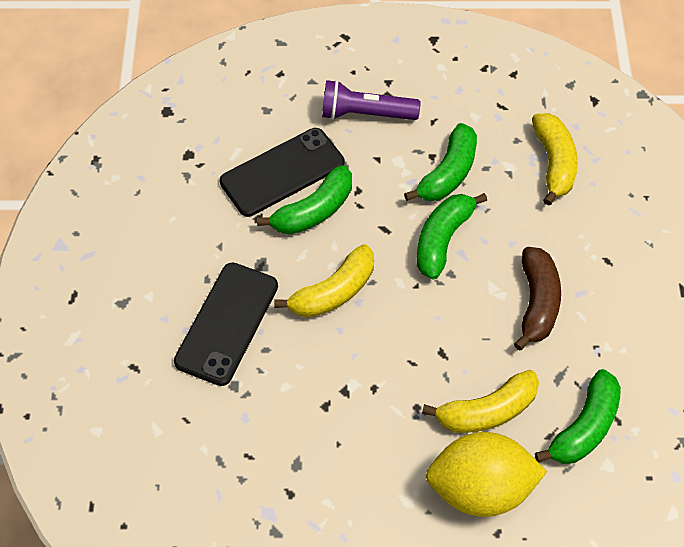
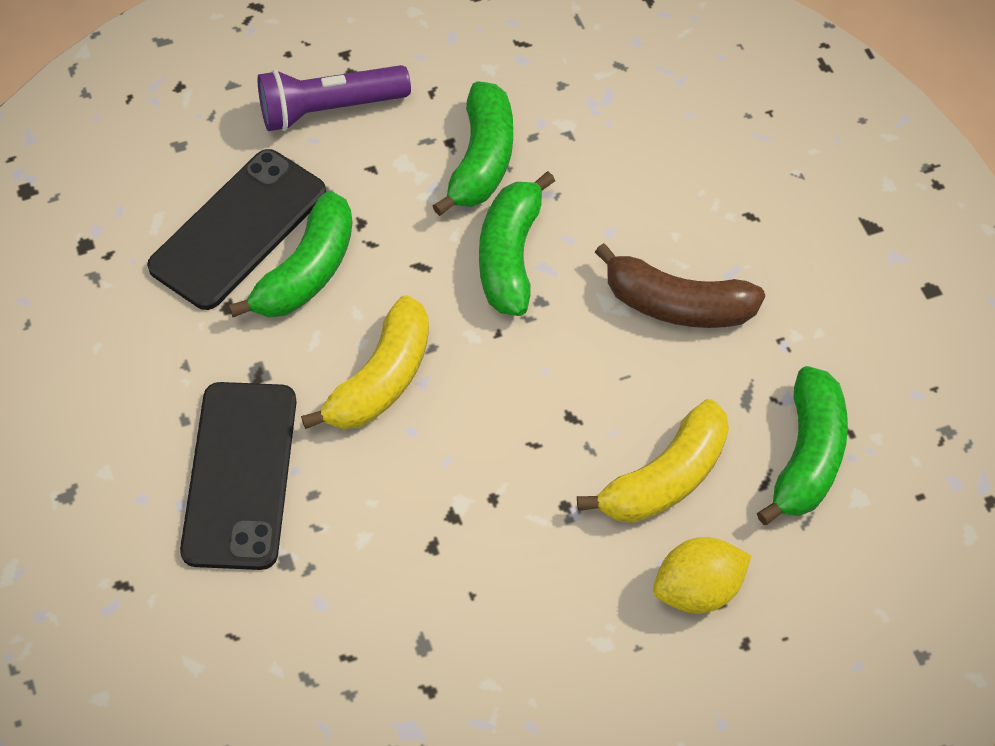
camera: 20 degrees left, 0 degrees up
yellow lemon [426,432,547,517] -> yellow lemon [653,537,752,614], size x0.60
brown banana [514,247,561,351] -> brown banana turned 120 degrees clockwise [595,243,765,328]
yellow banana [532,113,578,206] -> none

